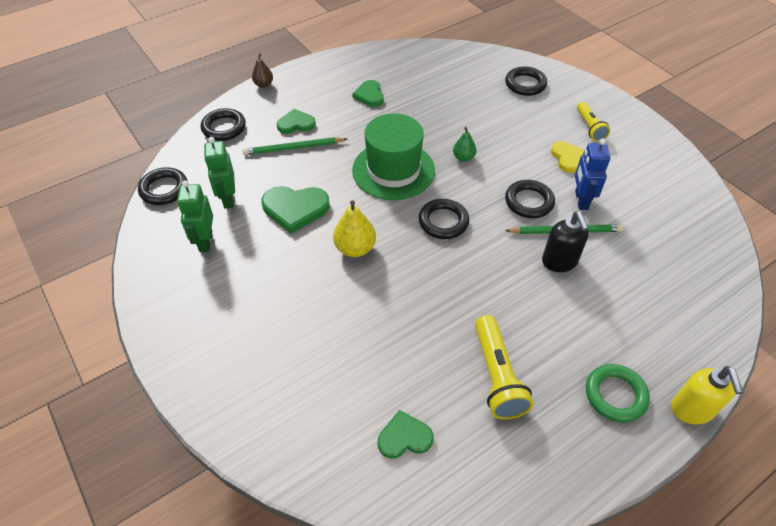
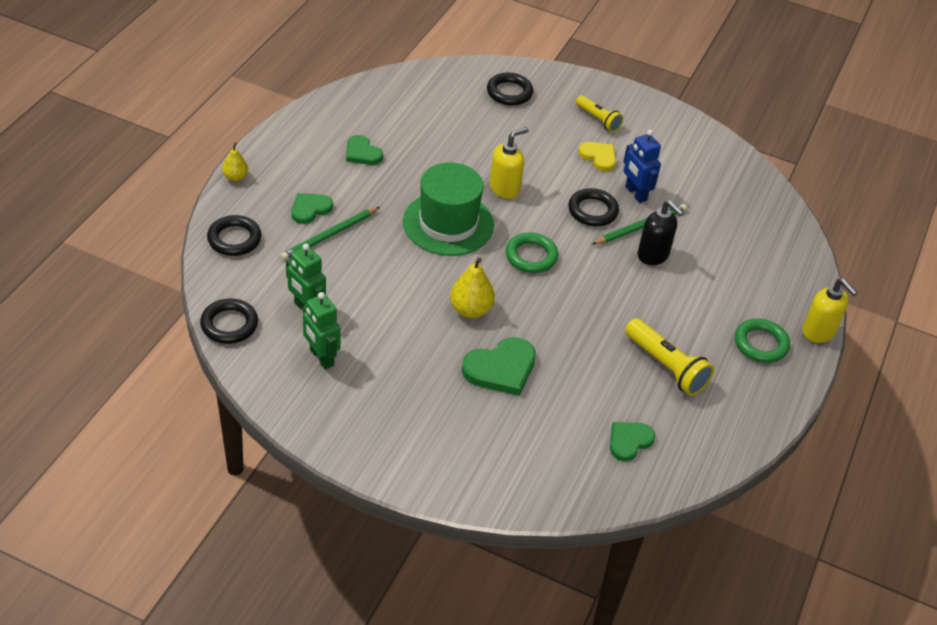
camera: 35 degrees left, 5 degrees down
brown pear [252,53,273,88] -> yellow pear [222,143,248,181]
green heart [261,186,330,234] -> green heart moved to [462,337,536,396]
black ring [418,199,469,239] -> green ring [506,232,558,273]
green pear [453,127,476,162] -> yellow soap dispenser [490,127,529,199]

